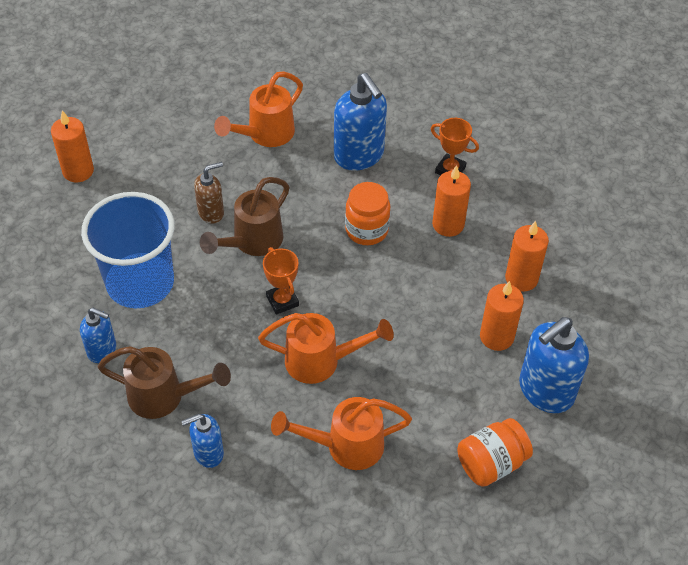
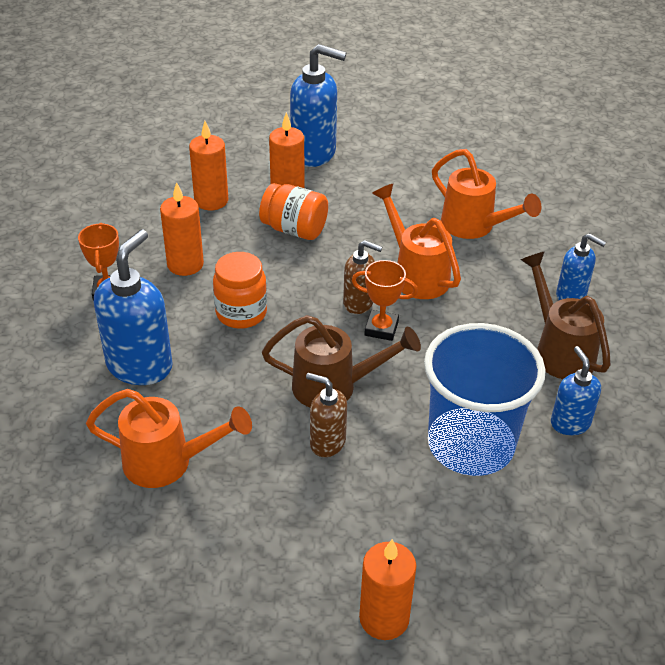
camera: 125 degrees left, 10 degrees down
orange trophy [263,247,299,315] -> orange trophy turned 75 degrees clockwise [352,260,418,341]
orange jar [457,418,533,487] -> orange jar moved to [259,183,328,240]
none -> brown soap dispenser [343,240,382,314]

